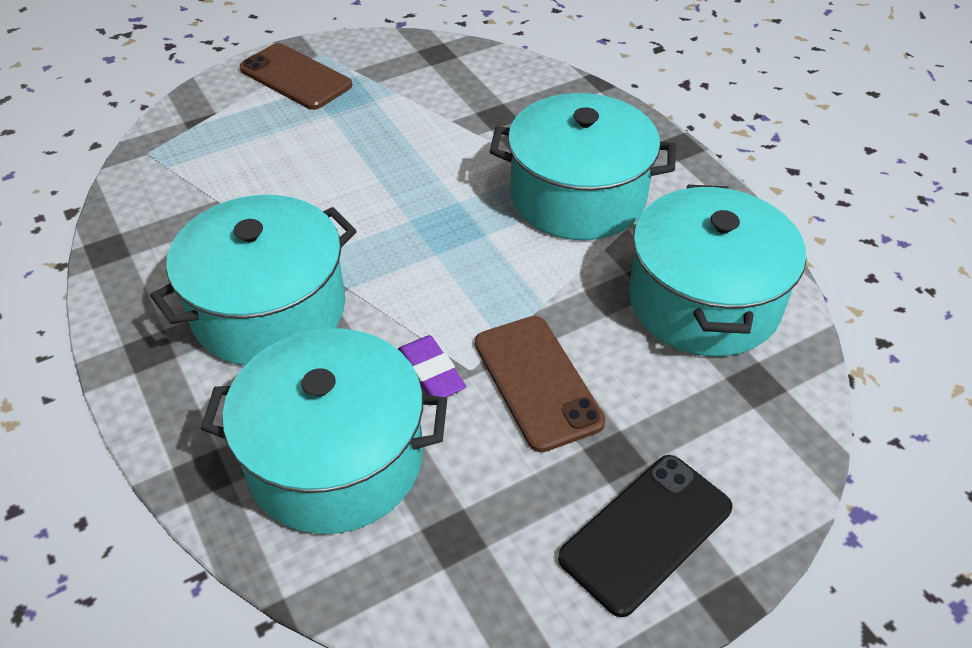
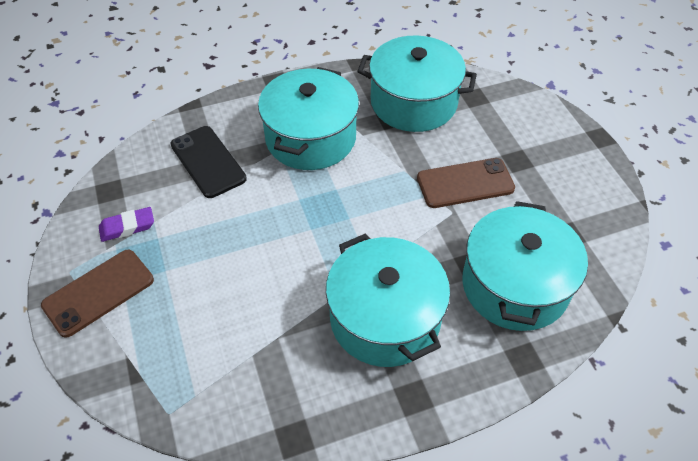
camera: 80 degrees left, 5 degrees up
purple eraser [398,335,466,397] -> purple eraser moved to [99,207,154,242]
black phone [558,455,732,617] -> black phone moved to [170,126,247,198]

